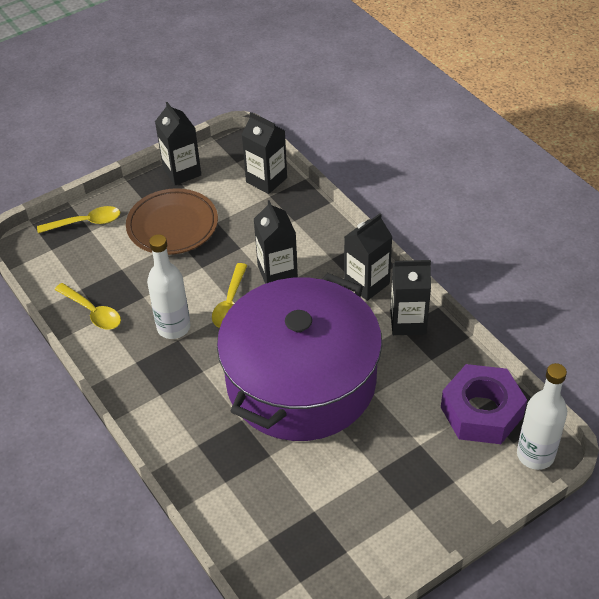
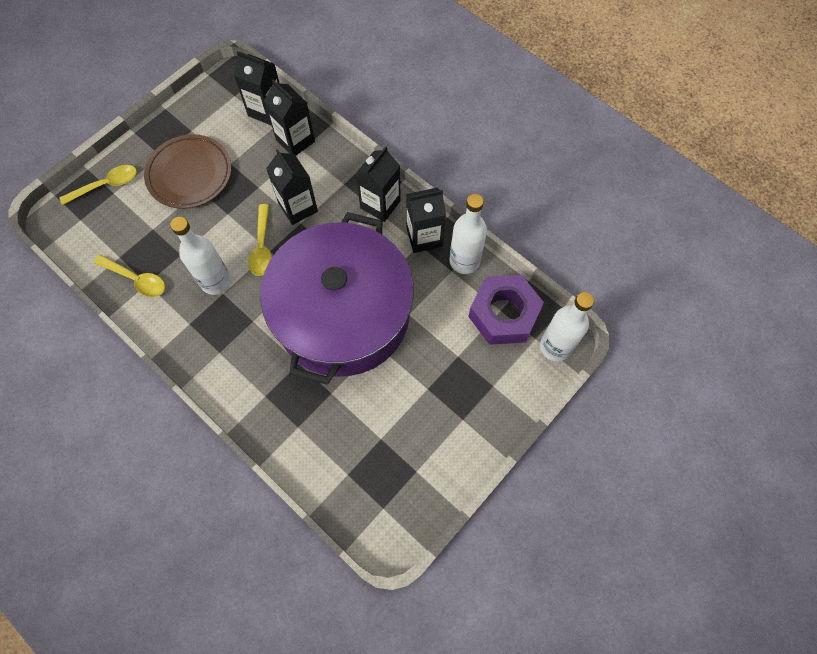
camera: 15 degrees left, 20 degrees up
black carton [155,102,201,185] -> black carton moved to [264,79,315,156]
none -> white bottle [450,194,487,274]

